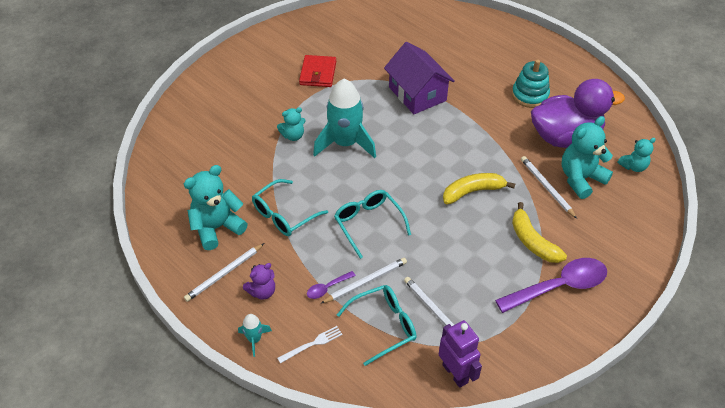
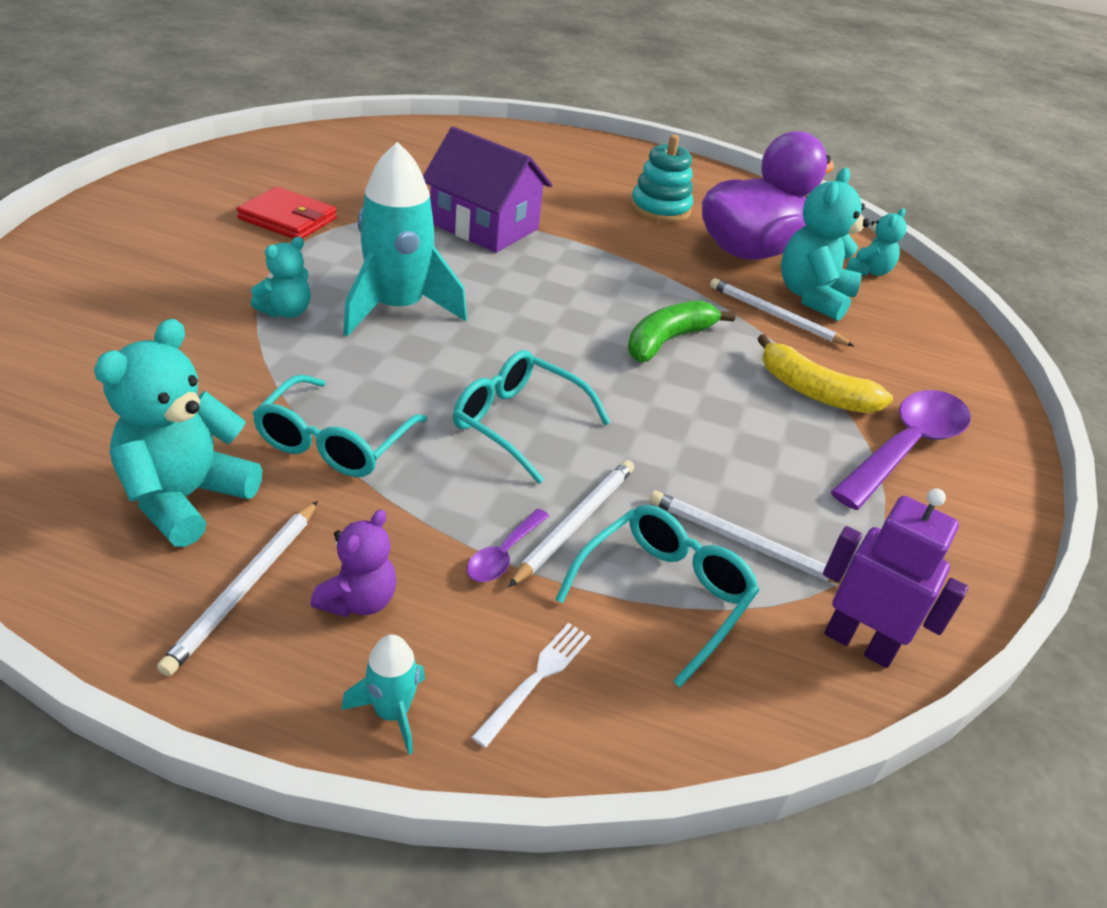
camera: 30 degrees left, 10 degrees down
red wallet [299,55,336,87] -> red wallet turned 45 degrees counterclockwise [236,187,337,239]
yellow banana [443,173,515,204] -> green banana [628,300,736,362]

